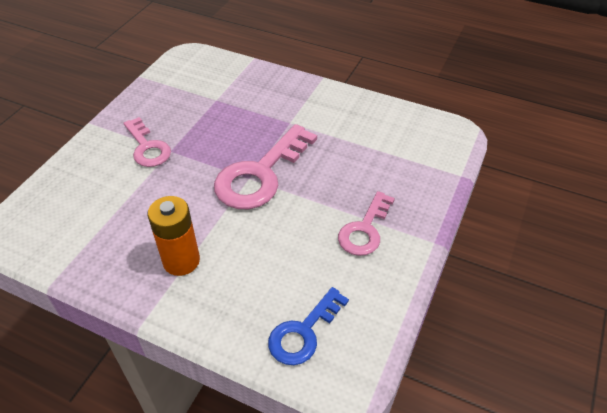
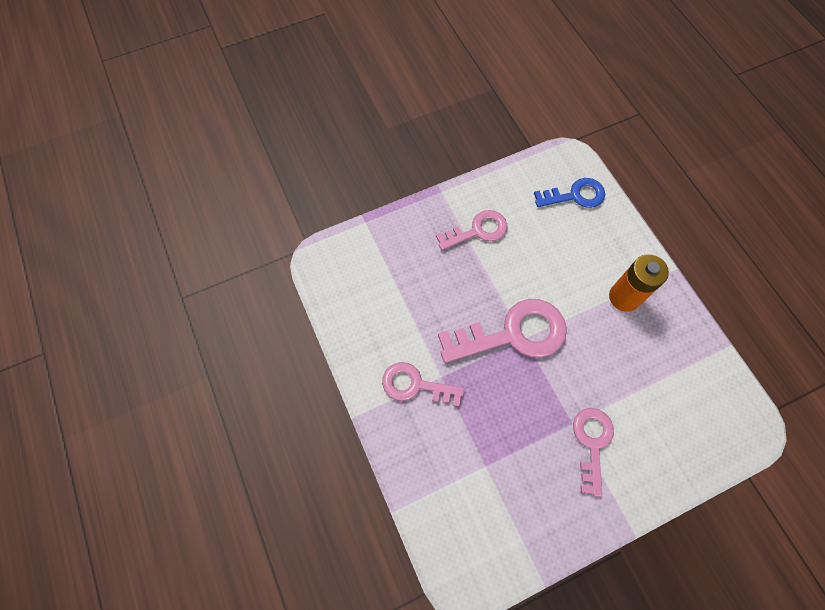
camera: 140 degrees left, 20 degrees up
none -> pink key [382,362,464,407]

